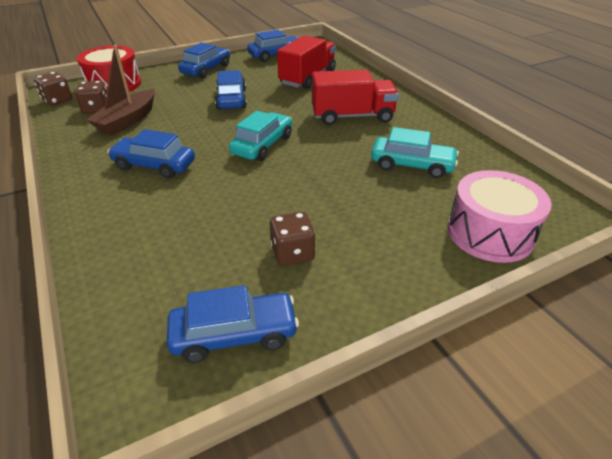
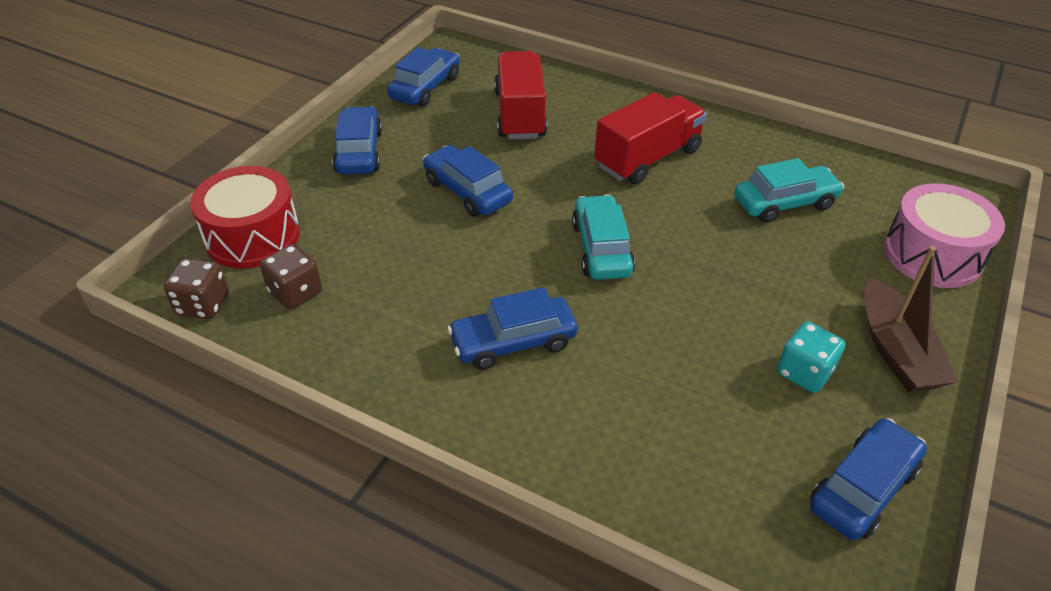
camera: 35 degrees left, 5 degrees up
brown boat [86,45,155,135] -> brown boat moved to [865,246,958,392]
brown dice [270,212,316,266] -> turquoise dice [777,321,845,393]

